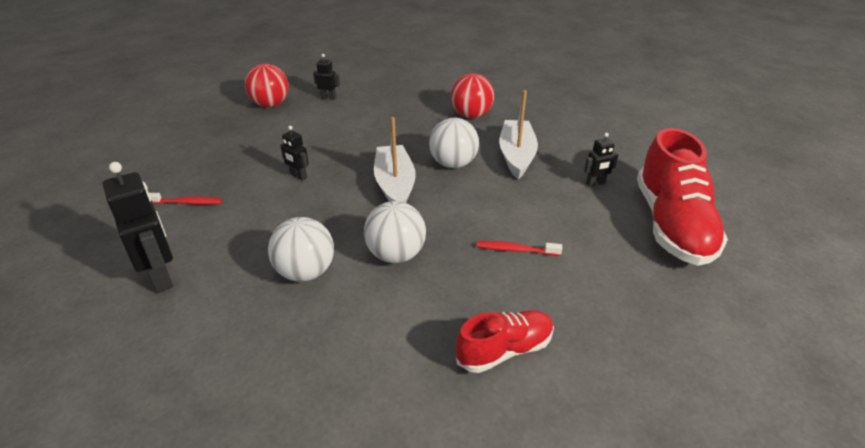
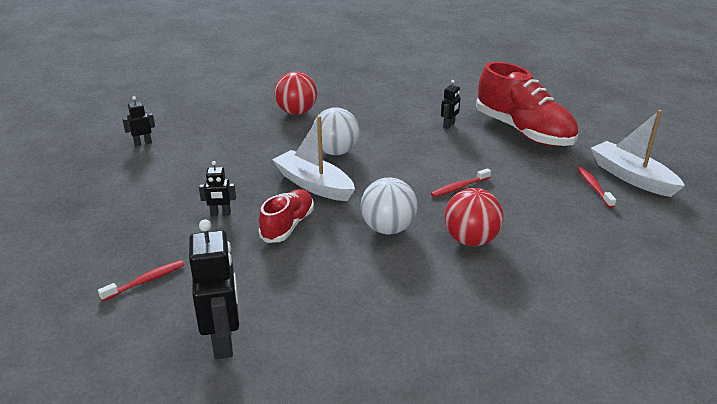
camera: 40 degrees left, 5 degrees down
black robot [102,162,173,293] -> black robot turned 60 degrees clockwise [189,219,239,359]
red ball [245,64,289,107] -> red ball moved to [445,188,504,246]
white ball [268,217,334,282] -> none
red shoe [456,310,554,373] -> red shoe moved to [259,189,314,243]
white boat [499,90,538,179] -> white boat moved to [591,110,685,197]
none -> red toothbrush [578,167,616,208]

